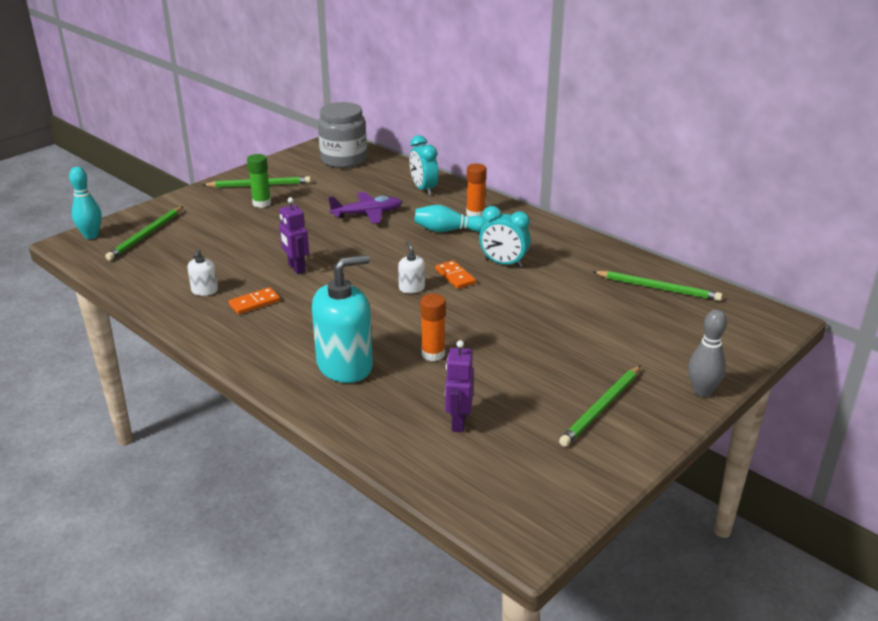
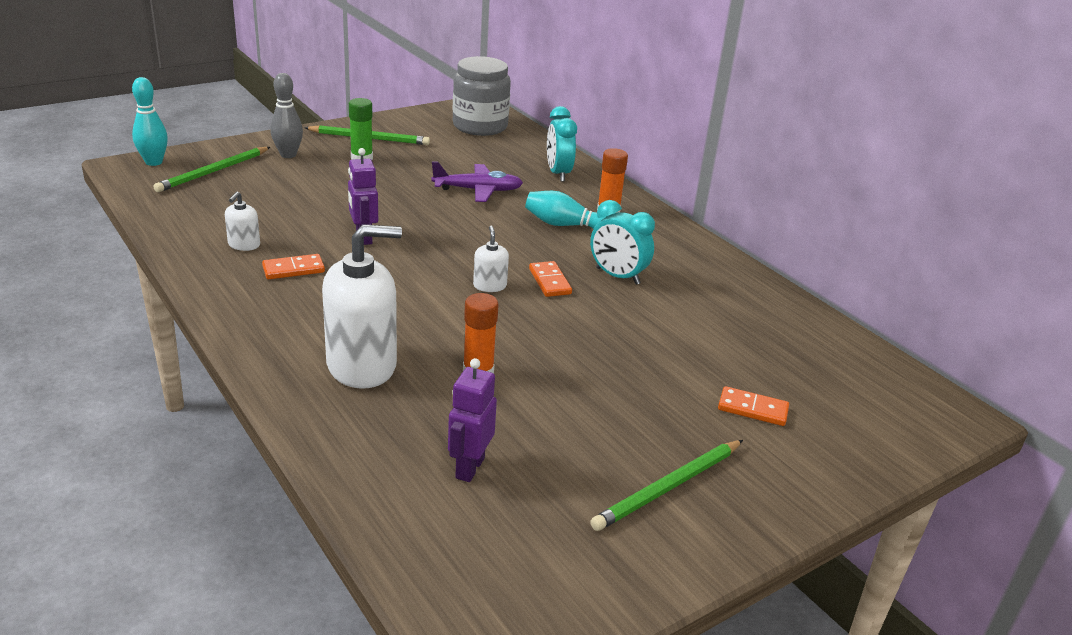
camera: 10 degrees right, 0 degrees up
turquoise soap dispenser [312,255,373,383] -> white soap dispenser [322,224,402,389]
green pencil [593,271,722,301] -> none
grey bowling pin [688,309,727,397] -> grey bowling pin moved to [270,73,303,158]
none -> orange domino [718,386,789,426]

